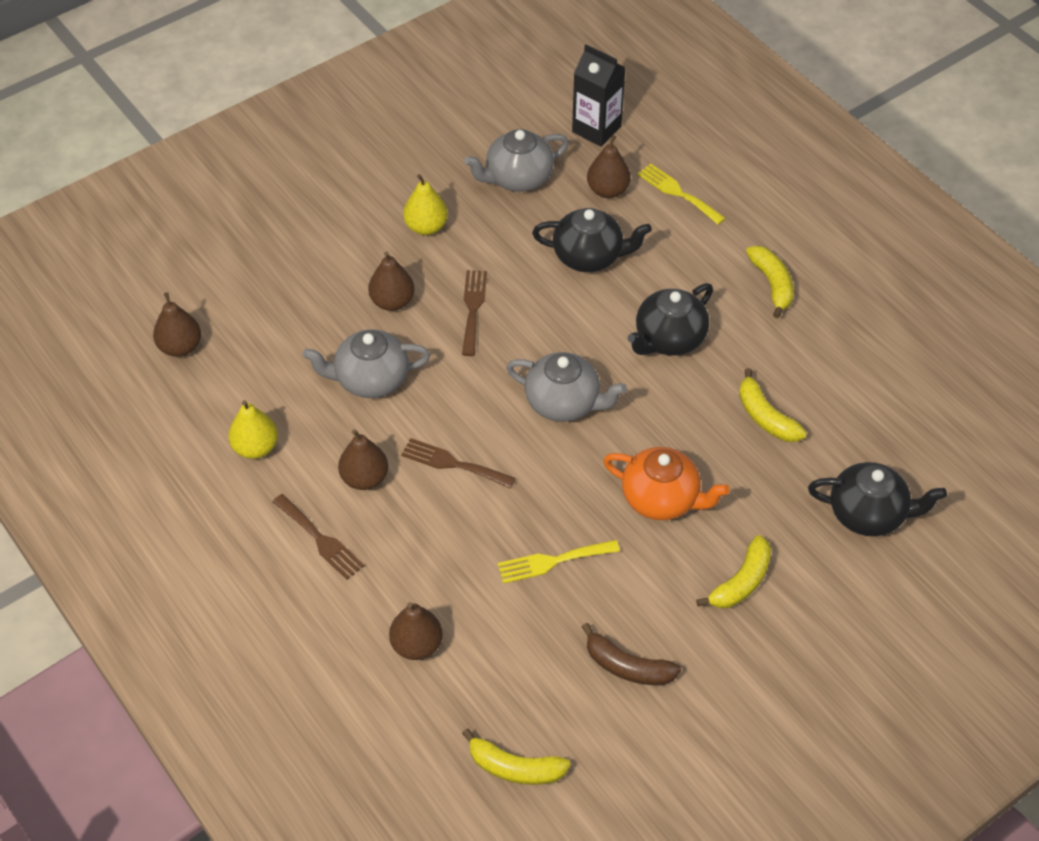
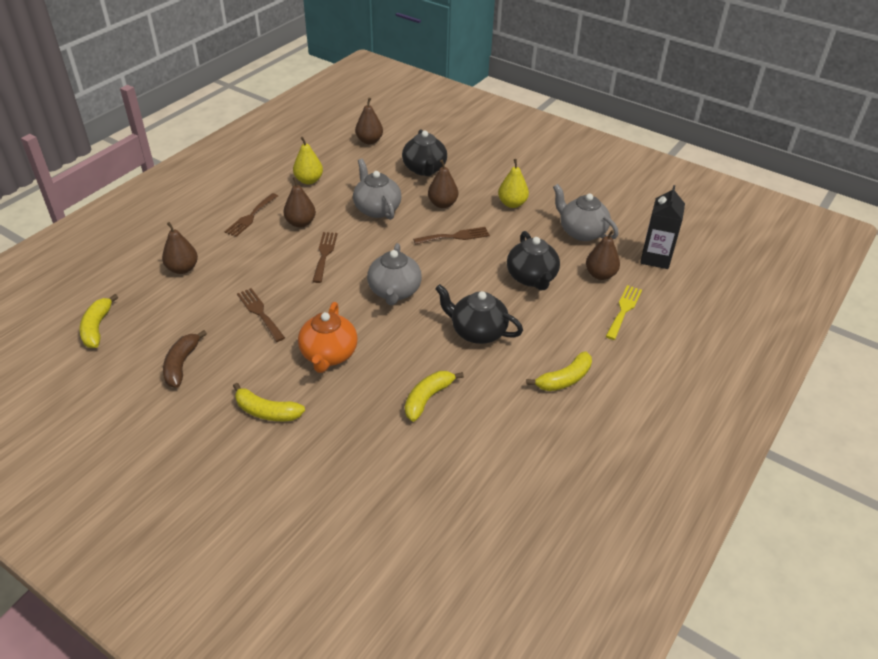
camera: 70 degrees right, 10 degrees down
yellow fork [497,540,620,584] -> brown fork [237,288,285,342]
black teapot [808,462,947,536] -> black teapot moved to [402,129,447,176]

